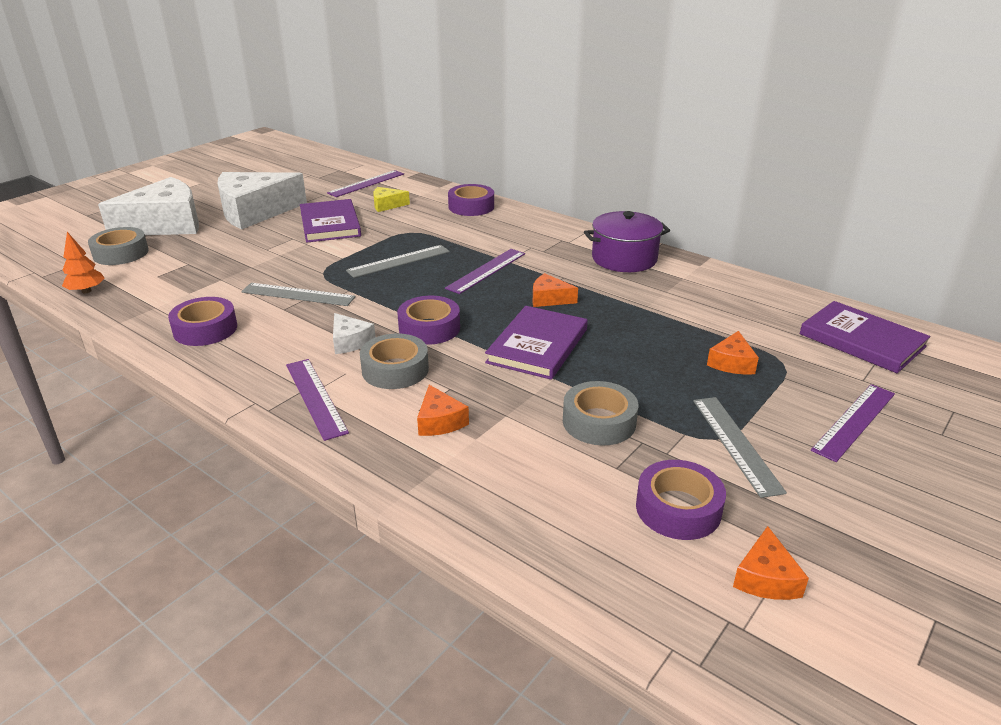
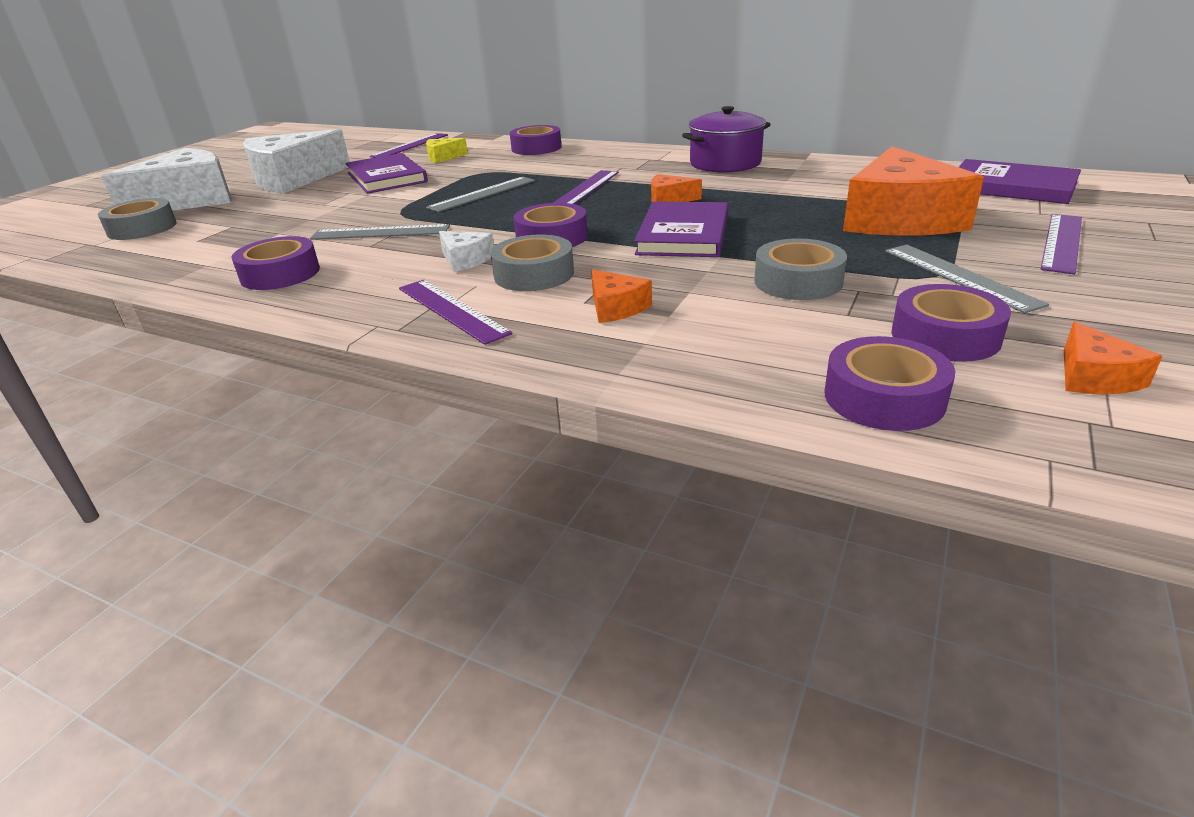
camera: 10 degrees left, 0 degrees up
orange tree [62,232,105,293] -> none
orange cheese [707,331,759,375] -> orange cheese [843,146,984,236], size x2.29
none -> purple tape [825,336,955,431]

